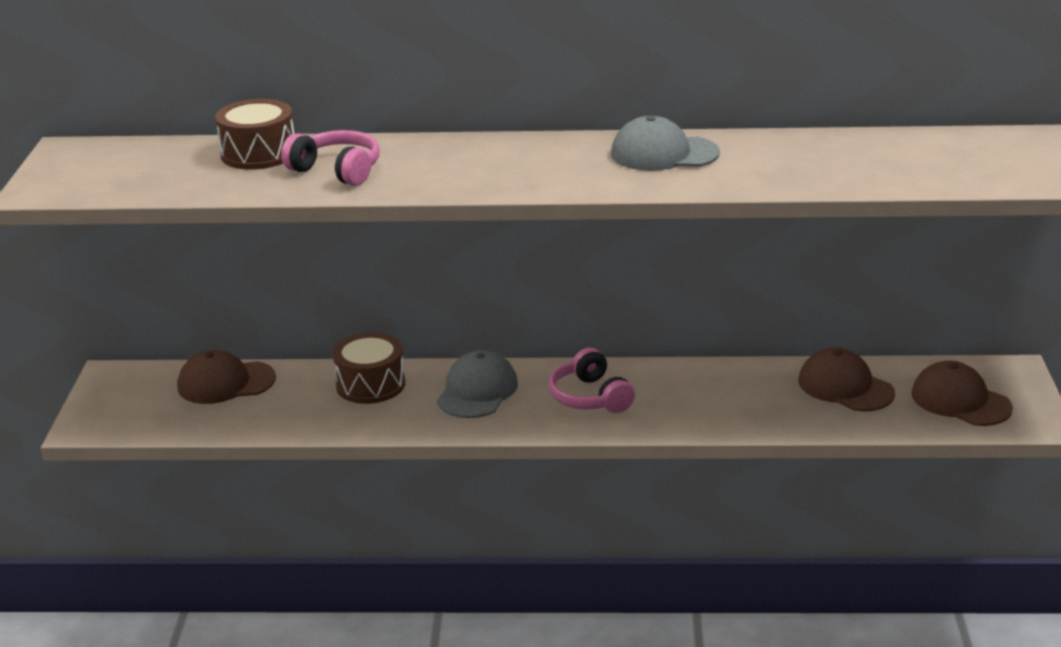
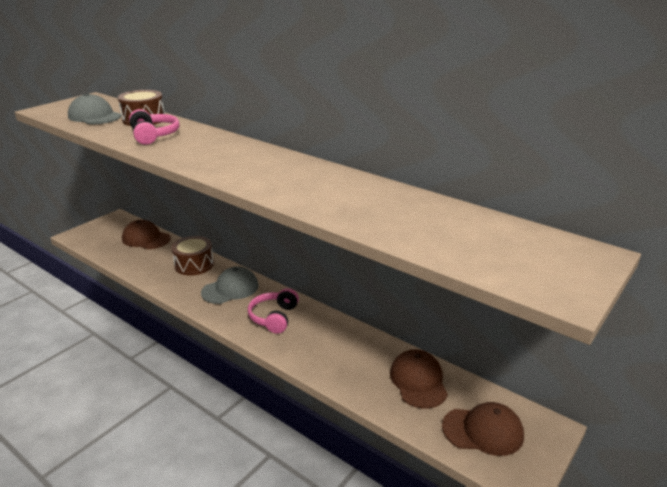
camera: 35 degrees right, 0 degrees up
grey cap [611,116,720,171] -> grey cap moved to [68,93,121,124]
brown cap [911,361,1013,426] -> brown cap turned 105 degrees clockwise [442,402,524,456]

